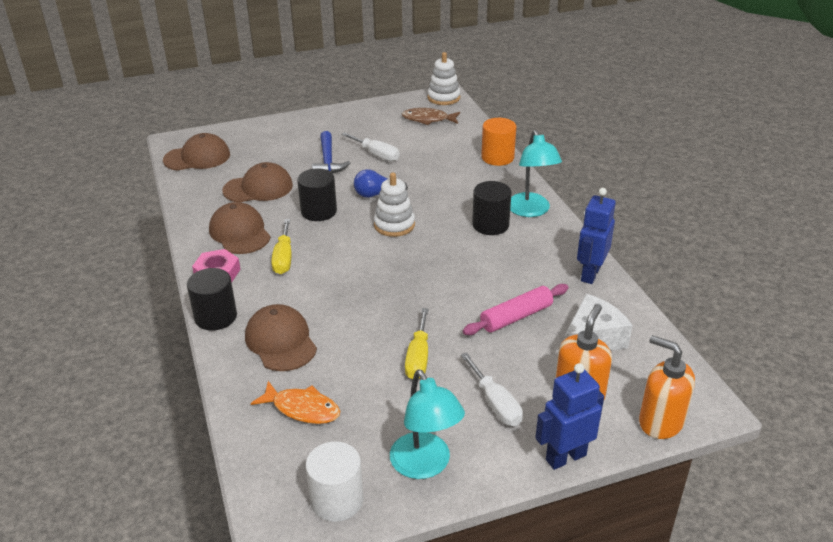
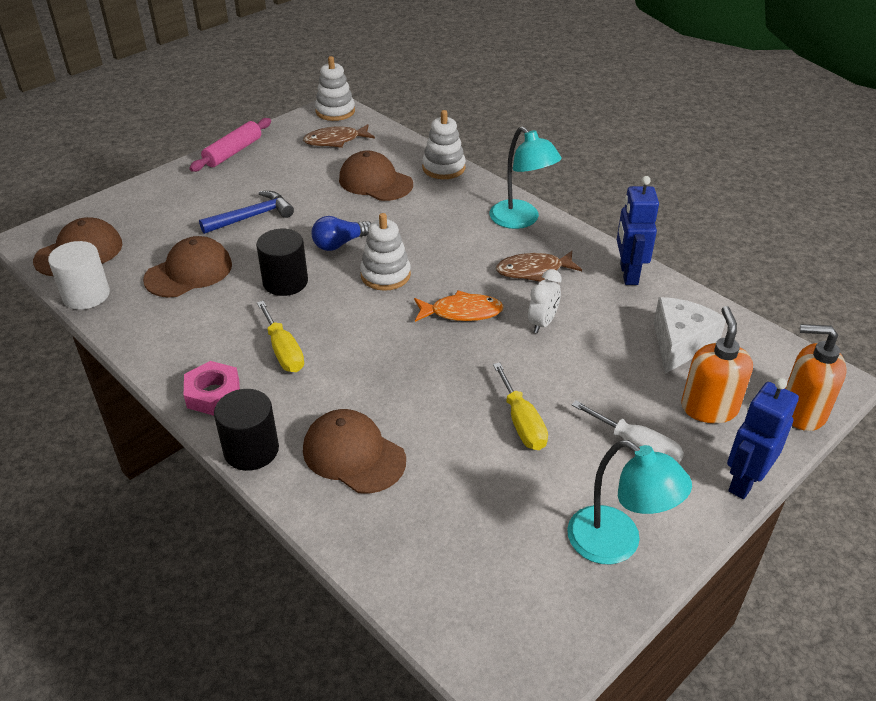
camera: 25 degrees left, 5 degrees up
brown cap [209,202,271,254] -> brown cap moved to [339,151,413,201]
orange fish [251,381,340,424] -> orange fish moved to [414,290,504,322]
white cylinder [305,441,363,522] -> white cylinder moved to [48,241,110,310]
blue hammer [312,131,350,173] -> blue hammer turned 90 degrees counterclockwise [199,191,294,234]
white screwdriver [341,132,400,161] -> none
pink rolling pin [463,284,569,335] -> pink rolling pin moved to [189,118,271,172]
black cylinder [472,181,512,235] -> none
orange cylinder [481,118,516,166] -> white stacking toy [422,110,466,179]
none -> brown fish [496,251,582,282]
none -> white clock [528,269,562,333]

